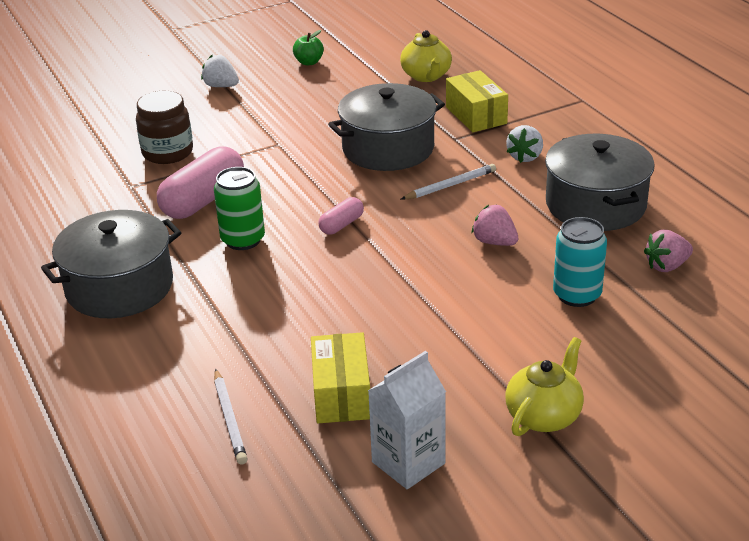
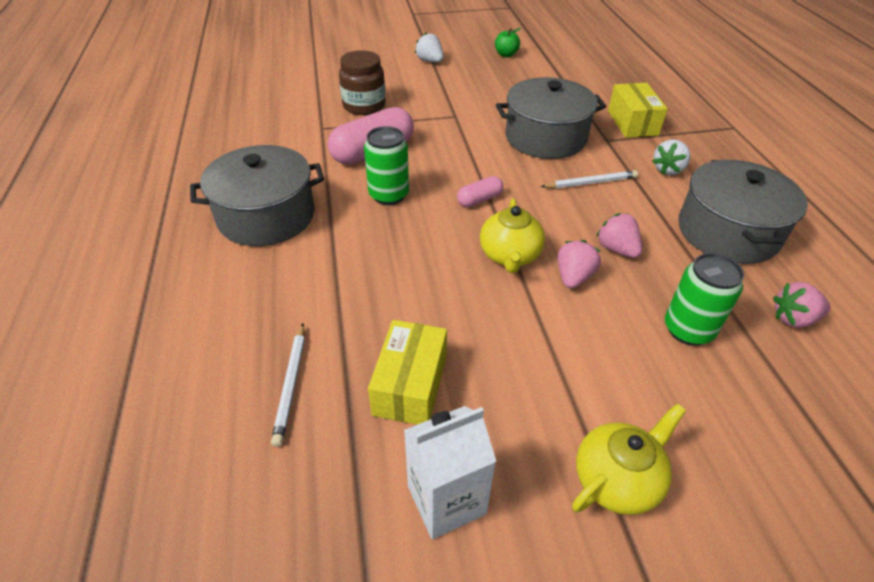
camera: 15 degrees right, 10 degrees up
yellow teapot [400,30,452,82] -> yellow teapot moved to [480,199,545,273]
turquoise can [553,217,607,307] -> green can [665,253,744,346]
none -> pink strawberry [557,240,601,289]

